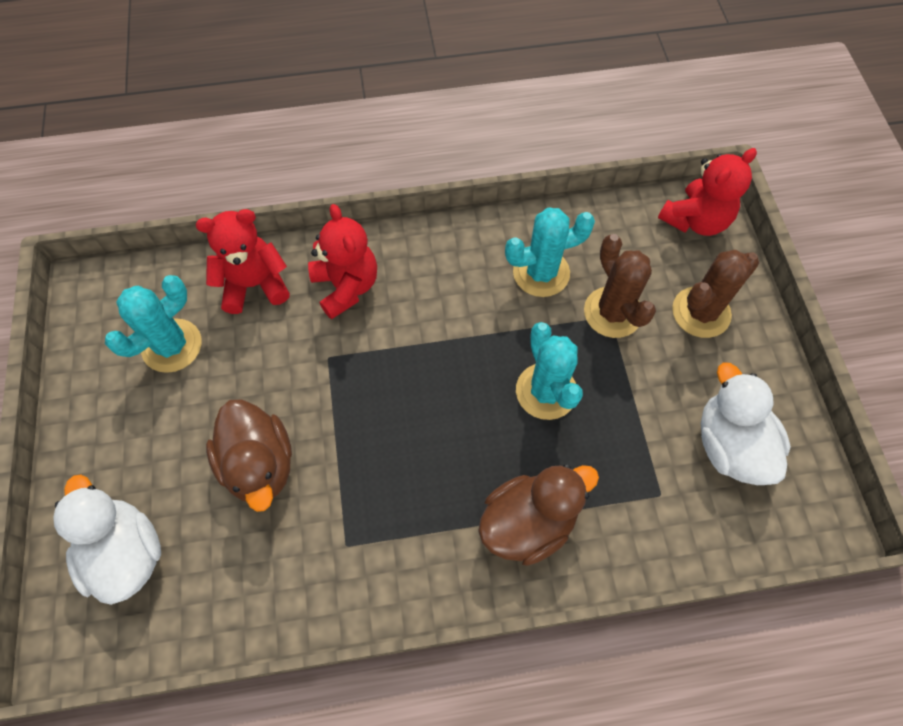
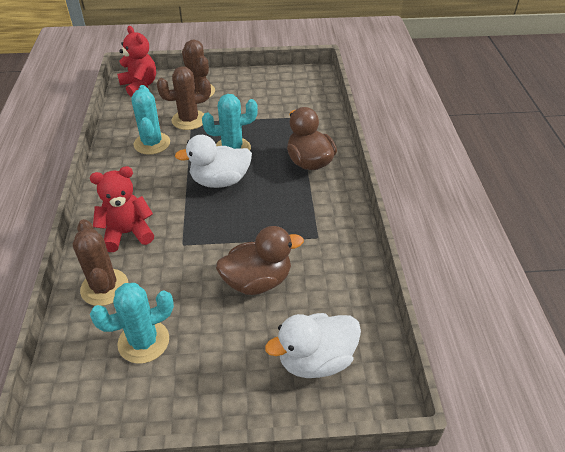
camera: 85 degrees left, 20 degrees down
turquoise cactus [105,275,202,373] -> turquoise cactus turned 75 degrees counterclockwise [90,283,174,364]
red teddy bear [196,209,290,314] -> brown cactus [73,219,128,306]
white duck [701,363,791,485] -> white duck moved to [175,135,252,188]

